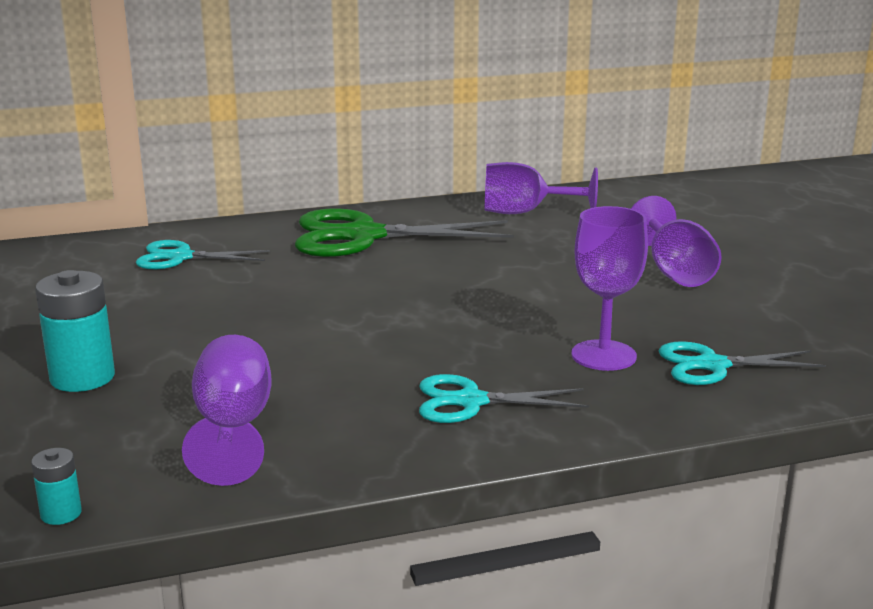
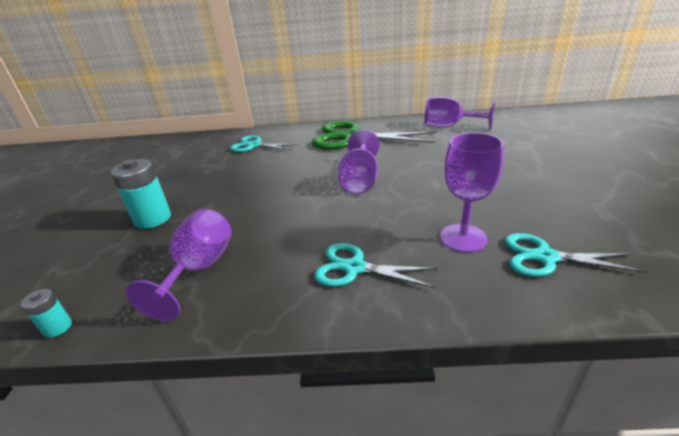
camera: 20 degrees right, 10 degrees up
purple goblet [631,196,722,287] -> purple goblet moved to [338,130,380,194]

